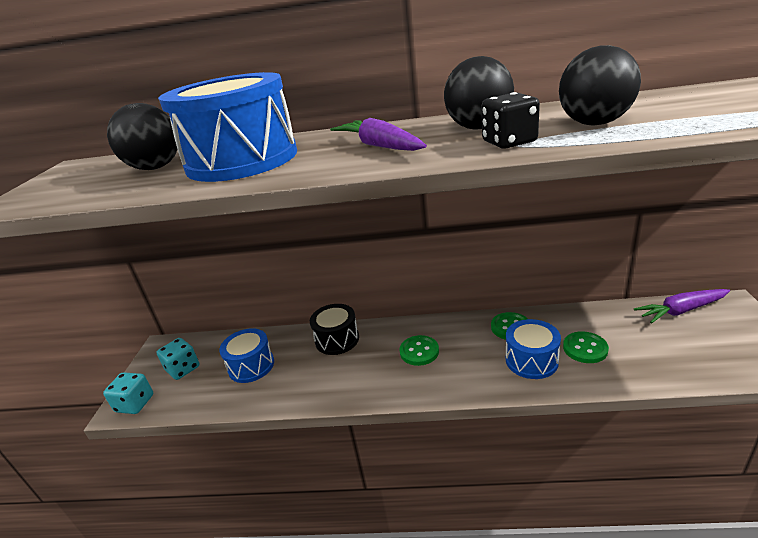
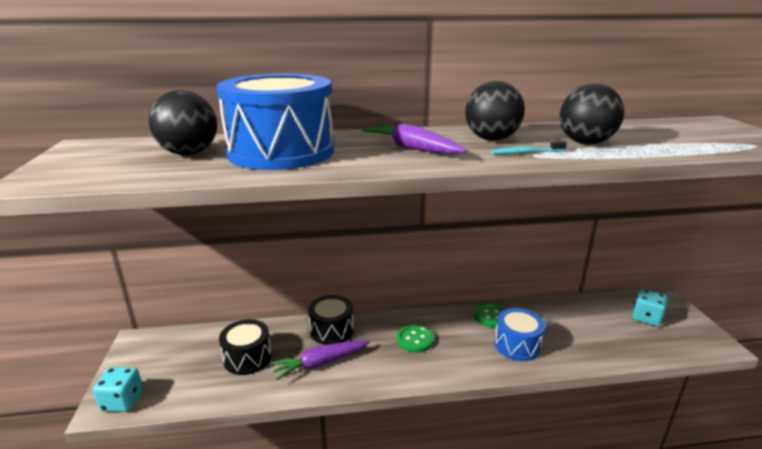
camera: 15 degrees left, 5 degrees down
turquoise dice [157,338,200,380] -> turquoise dice moved to [632,289,668,327]
blue drum [219,328,274,383] -> black drum [219,319,272,375]
black dice [482,92,540,149] -> turquoise toothbrush [491,141,567,154]
green button [563,331,609,363] -> none
purple carrot [634,289,730,324] -> purple carrot moved to [270,341,370,380]

